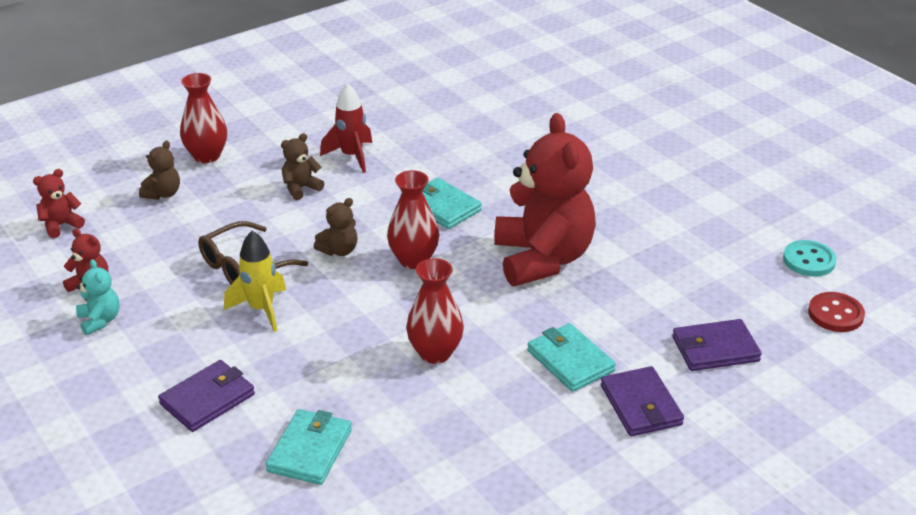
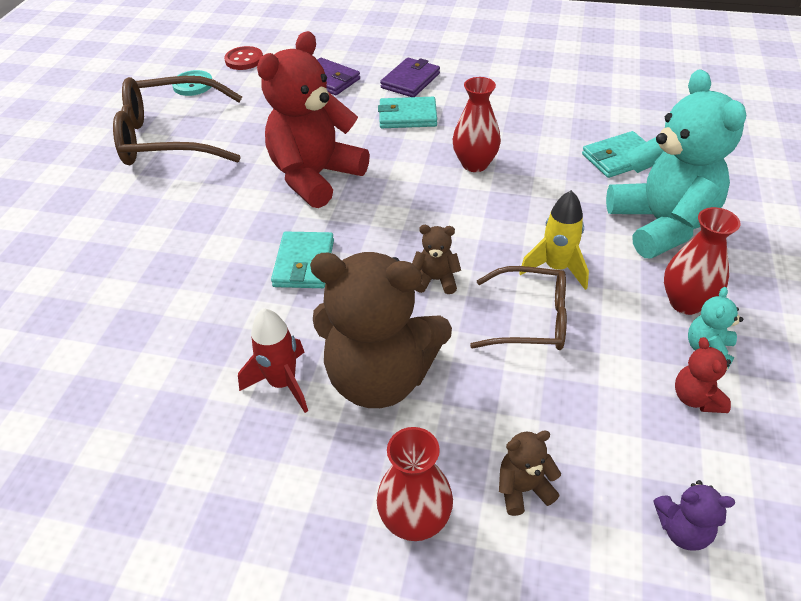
camera: 130 degrees left, 10 degrees up
red teddy bear [33,169,85,238] -> purple teddy bear [653,480,735,550]
purple wallet [158,360,255,432] -> turquoise teddy bear [606,69,746,259]
brown teddy bear [281,133,324,200] -> brown teddy bear [310,252,452,408], size x2.42
red vase [387,170,439,269] -> red vase moved to [664,207,741,315]
turquoise wallet [527,323,616,392] -> turquoise wallet turned 75 degrees clockwise [378,97,437,128]
none -> brown glasses [113,76,242,165]

